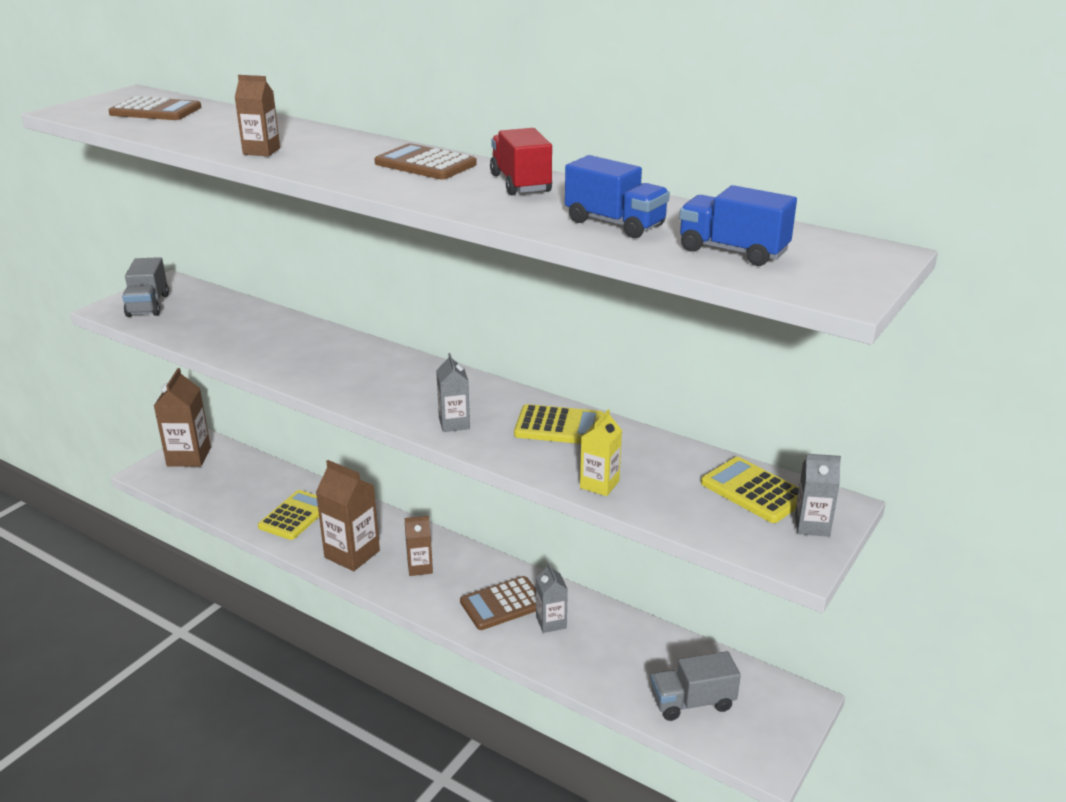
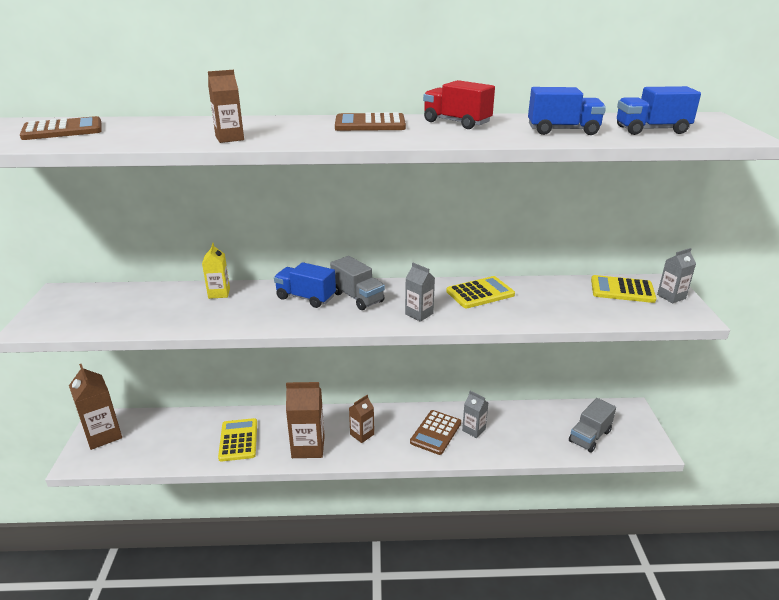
camera: 35 degrees left, 0 degrees up
grey truck [122,257,169,317] -> grey truck moved to [330,256,385,310]
yellow carton [580,409,622,496] -> yellow carton moved to [202,243,230,299]
none -> blue truck [274,262,336,308]

